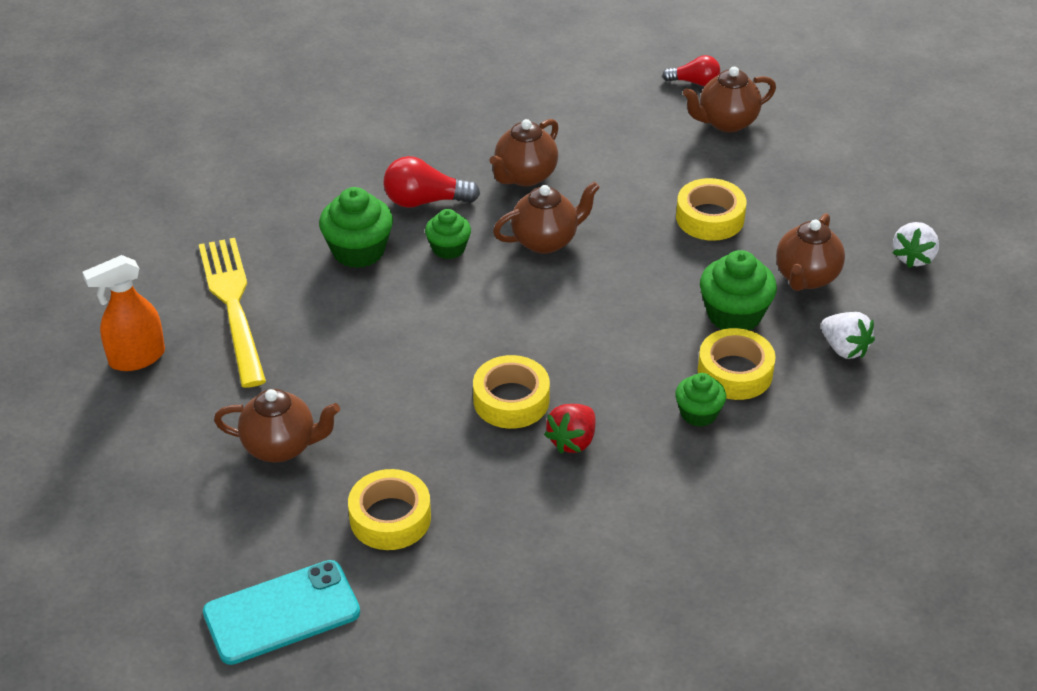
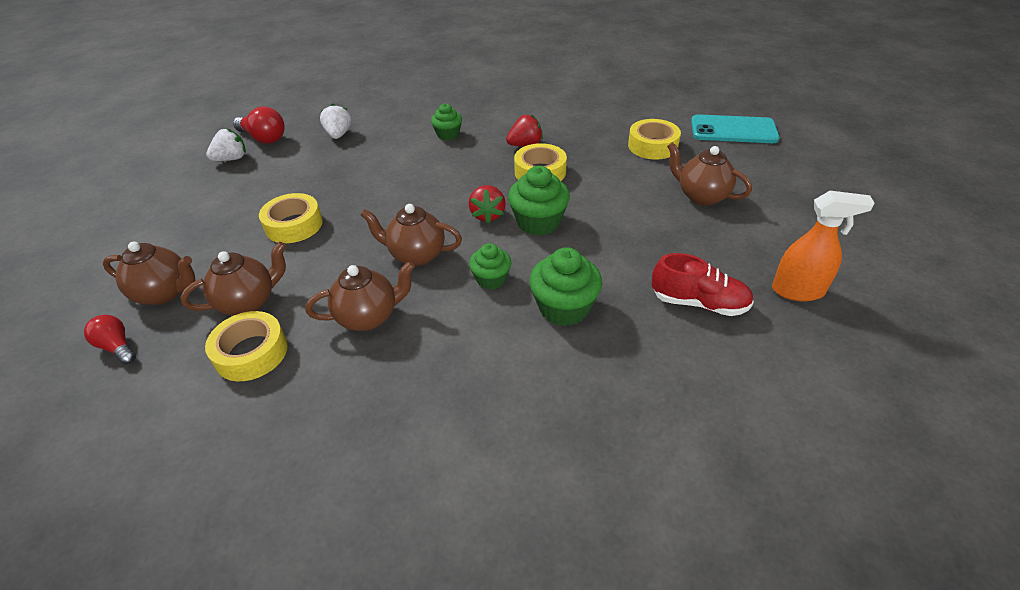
camera: 145 degrees left, 0 degrees up
yellow fork [199,238,266,388] -> red shoe [652,253,754,316]
red light bulb [383,156,480,208] -> red light bulb moved to [233,106,285,144]
yellow tape [698,328,776,400] -> yellow tape moved to [205,311,288,381]
green cupcake [700,250,777,330] -> green cupcake moved to [508,166,570,236]
brown teapot [776,213,845,291] -> brown teapot moved to [180,242,286,315]
none -> red strawberry [469,185,506,224]

